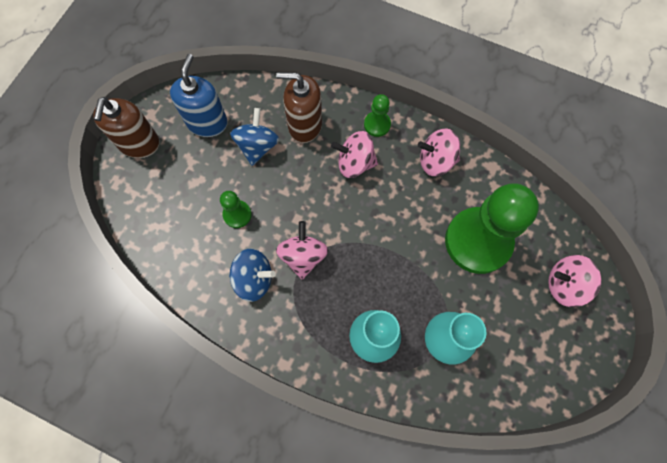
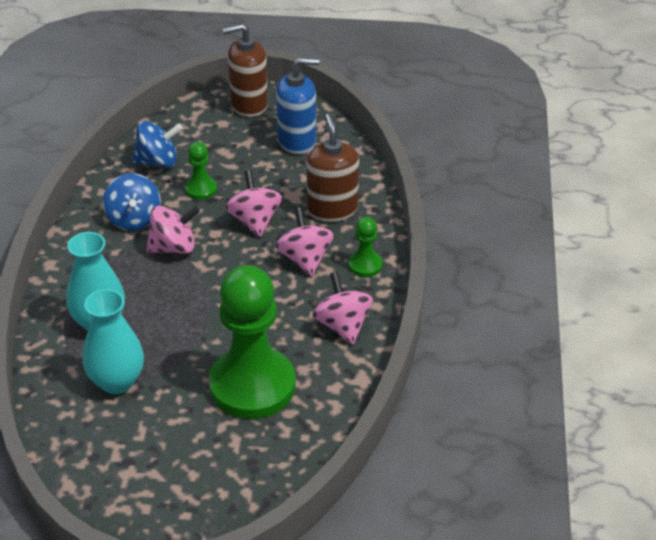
camera: 70 degrees right, 30 degrees down
blue spinning top [230,108,279,166] -> blue spinning top moved to [132,121,183,168]
pink spinning top [548,255,601,307] -> pink spinning top moved to [226,170,282,237]

